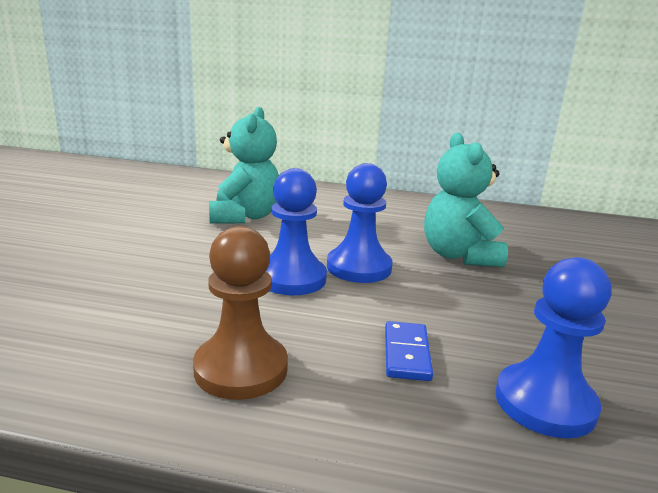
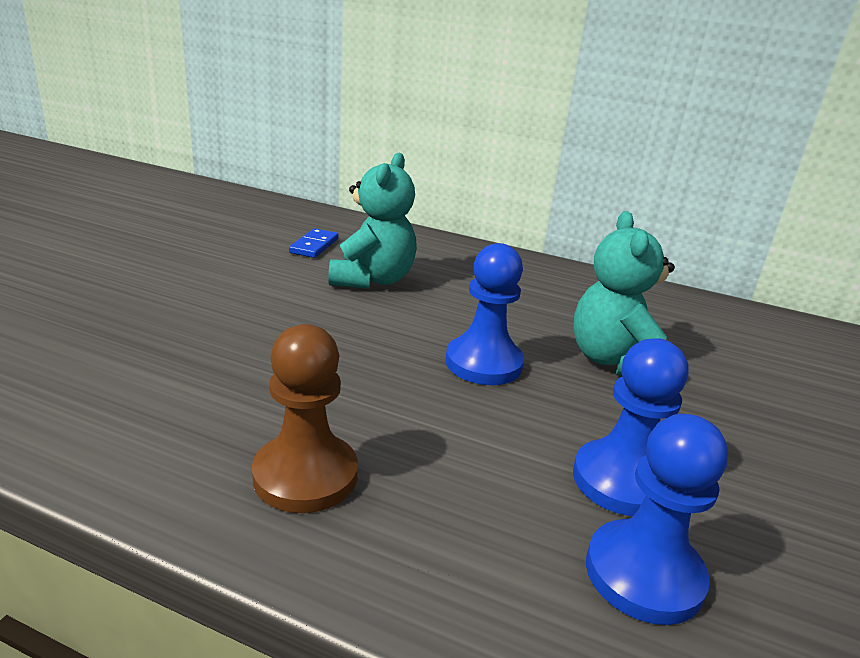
camera: 10 degrees right, 5 degrees up
blue pawn [266,168,327,295] -> blue pawn moved to [573,338,689,516]
blue domino [385,321,433,381] -> blue domino moved to [289,228,338,258]

